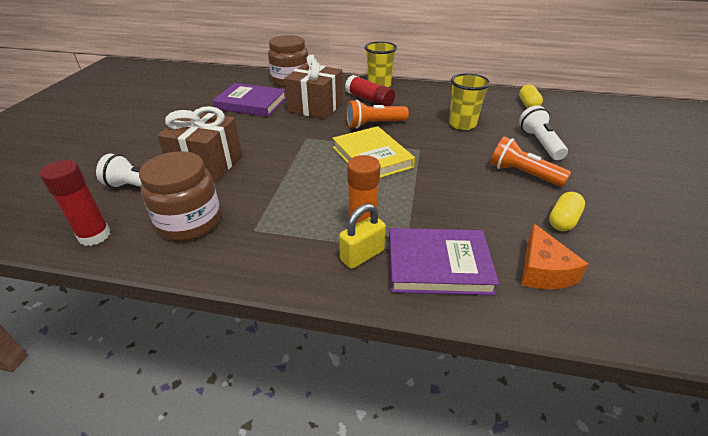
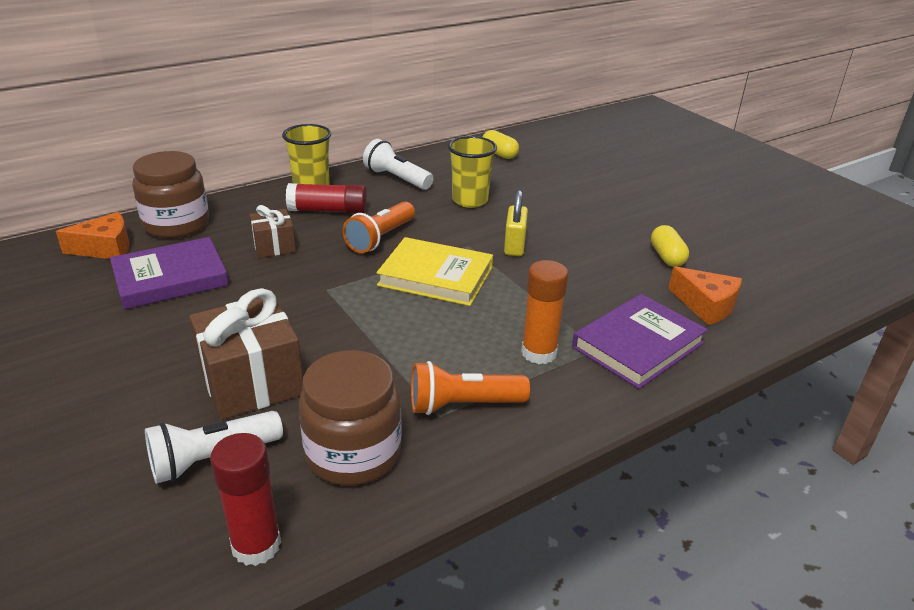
camera: 45 degrees left, 5 degrees down
brown gift [284,55,343,119] -> brown gift [249,205,296,258], size x0.56
yellow padlock [339,203,386,269] -> yellow padlock moved to [504,190,528,256]
orange flashlight [490,136,571,187] -> orange flashlight moved to [411,361,530,415]
white flashlight [519,105,568,160] -> white flashlight moved to [363,139,433,190]
none -> orange cheese [56,212,130,259]

